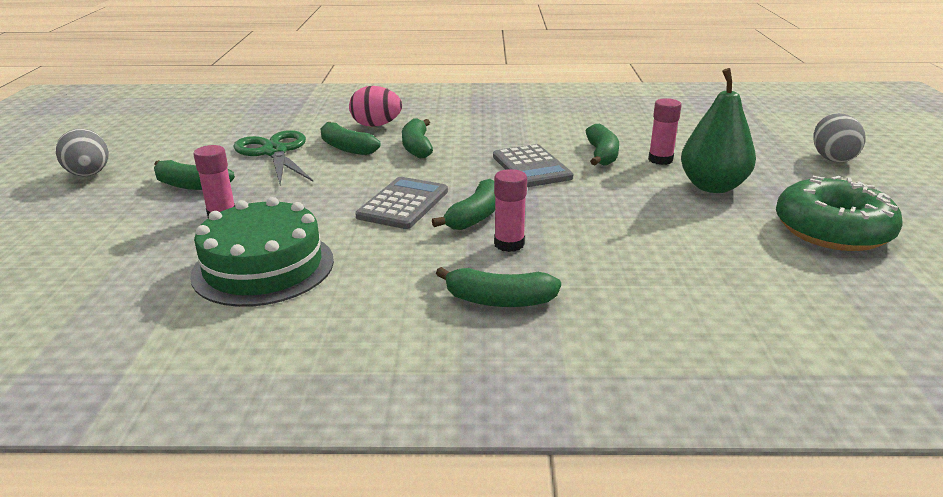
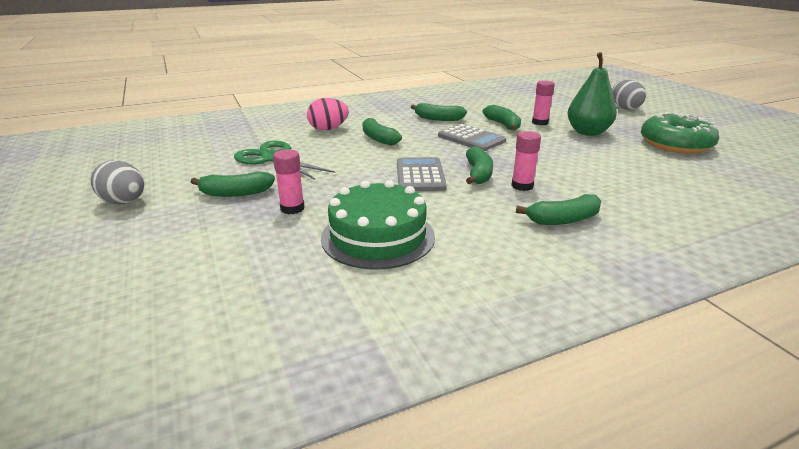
camera: 25 degrees left, 0 degrees up
green banana [321,122,380,155] -> green banana moved to [411,103,467,121]

